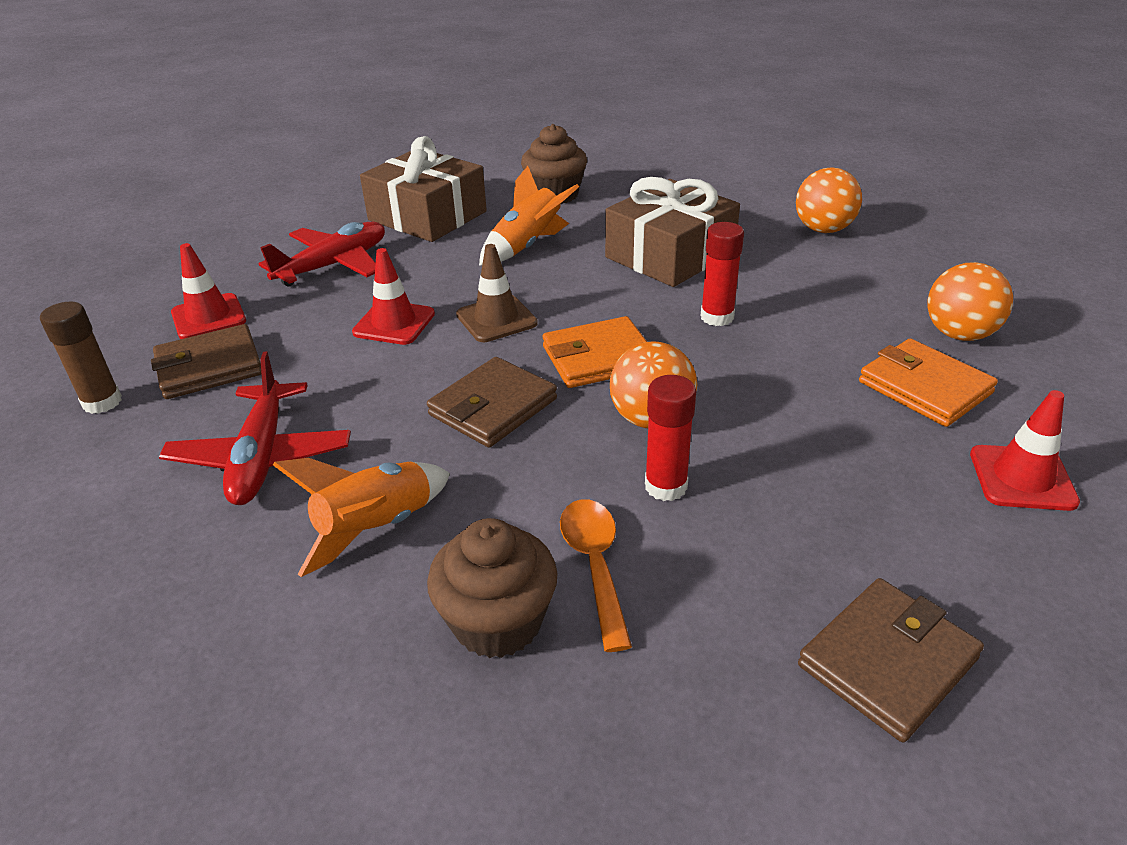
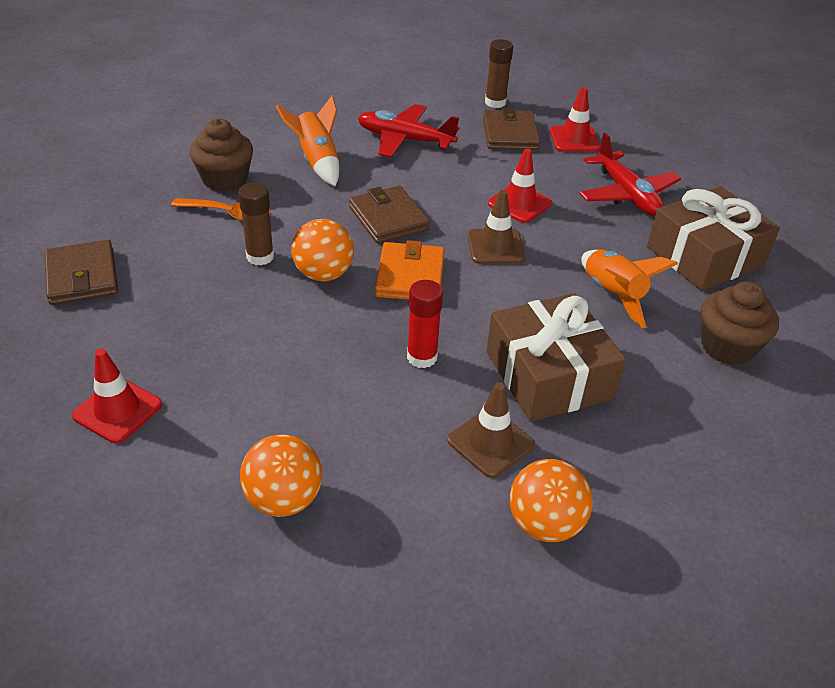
camera: 110 degrees right, 5 degrees up
red glue stick [645,375,696,501] -> brown glue stick [238,183,274,265]
orange wallet [859,338,998,427] -> none
none -> brown traffic cone [447,382,535,478]

